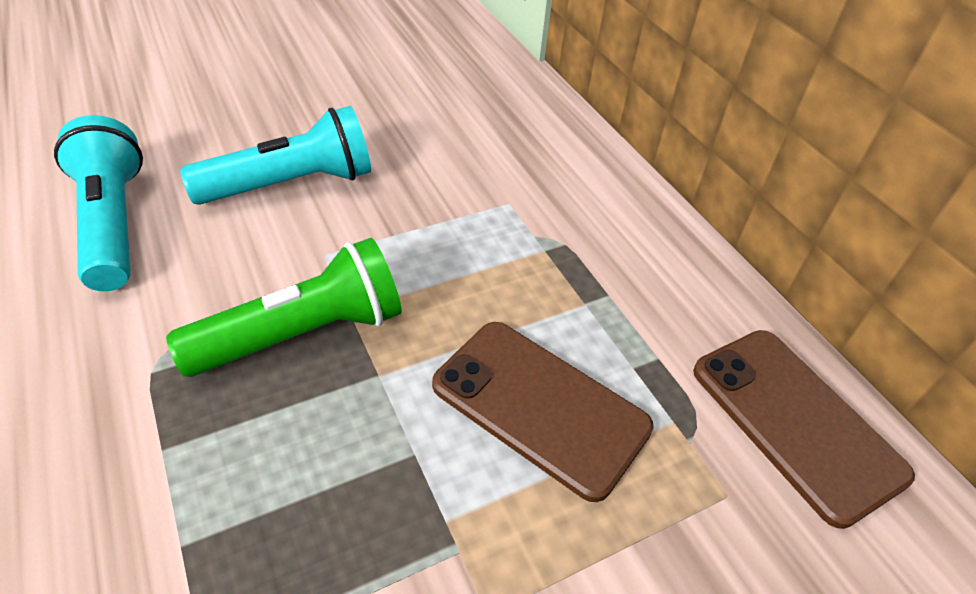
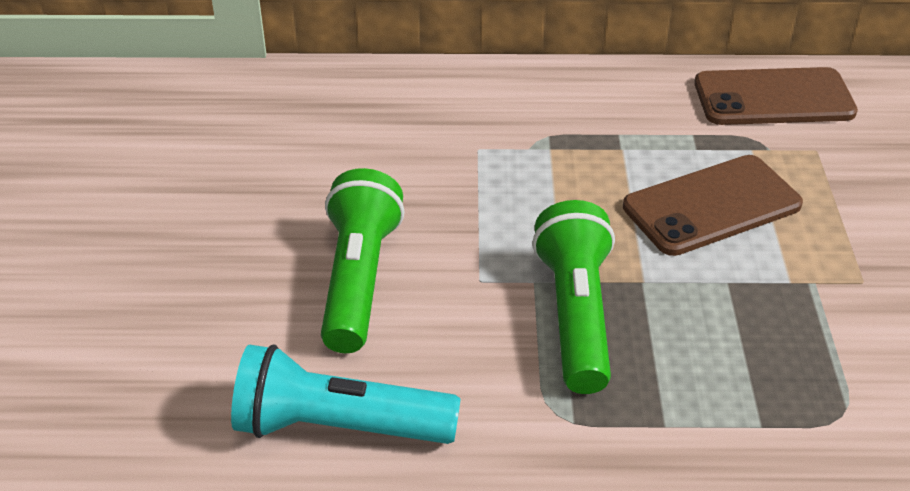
camera: 60 degrees left, 5 degrees down
turquoise flashlight [180,106,371,205] -> green flashlight [321,168,405,353]

